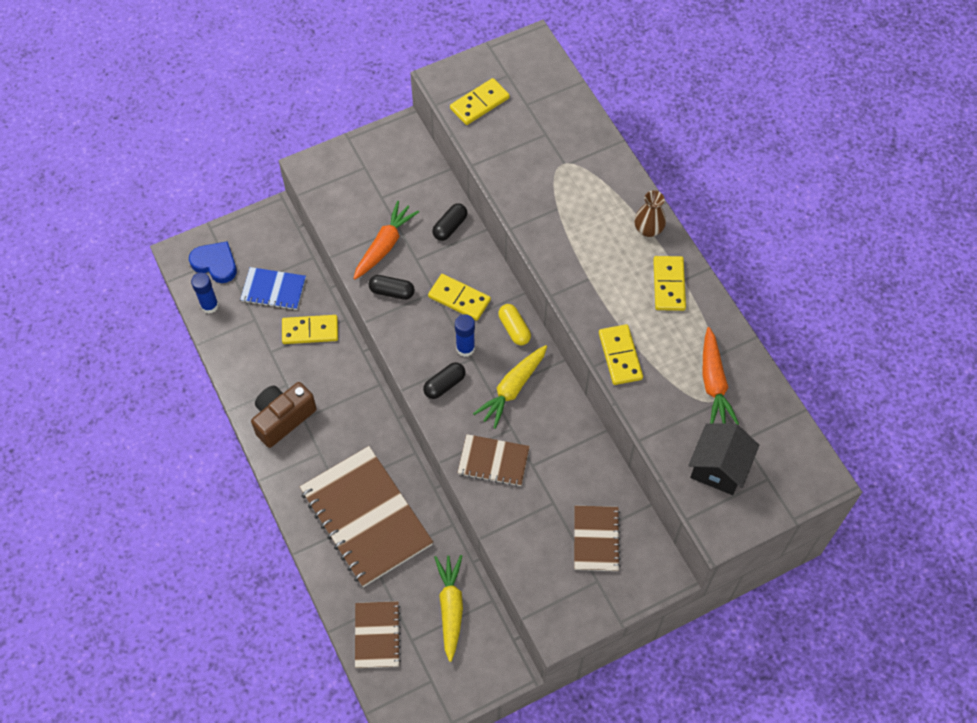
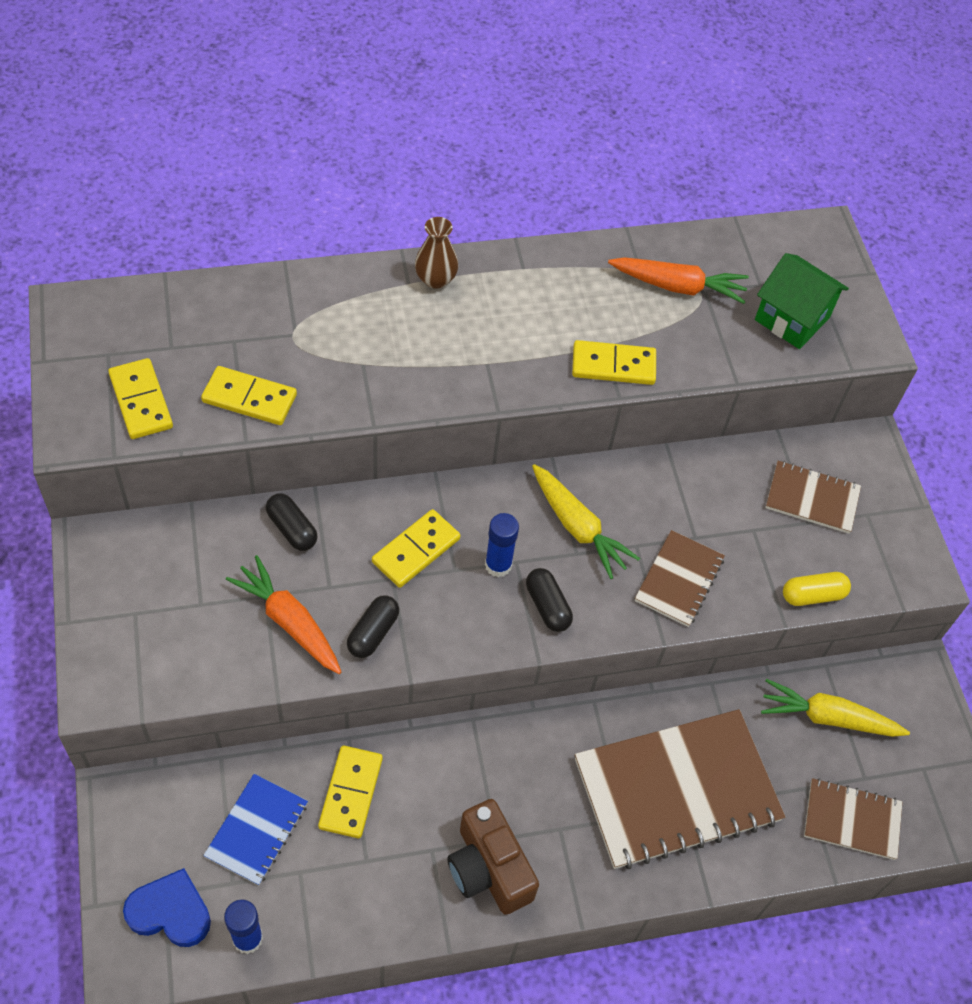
camera: 80 degrees left, 5 degrees down
blue heart [189,241,237,283] -> blue heart turned 60 degrees clockwise [123,868,211,947]
yellow capsule [498,304,531,345] -> yellow capsule moved to [783,572,851,606]
yellow domino [653,256,686,311] -> yellow domino moved to [201,366,297,425]
black house [688,423,759,495] -> green house [755,253,849,349]

